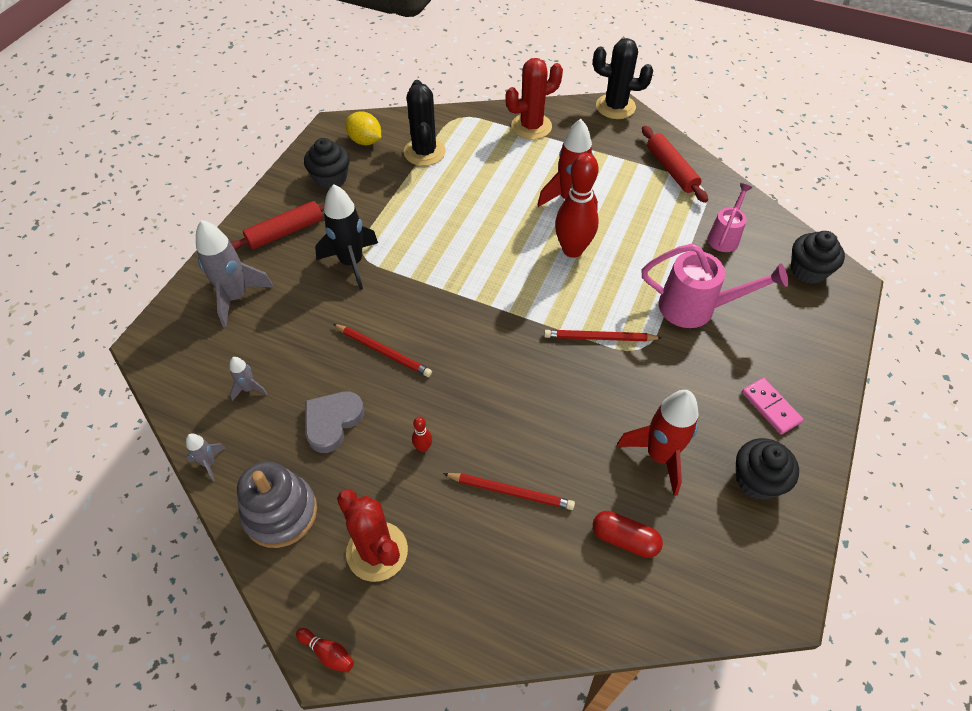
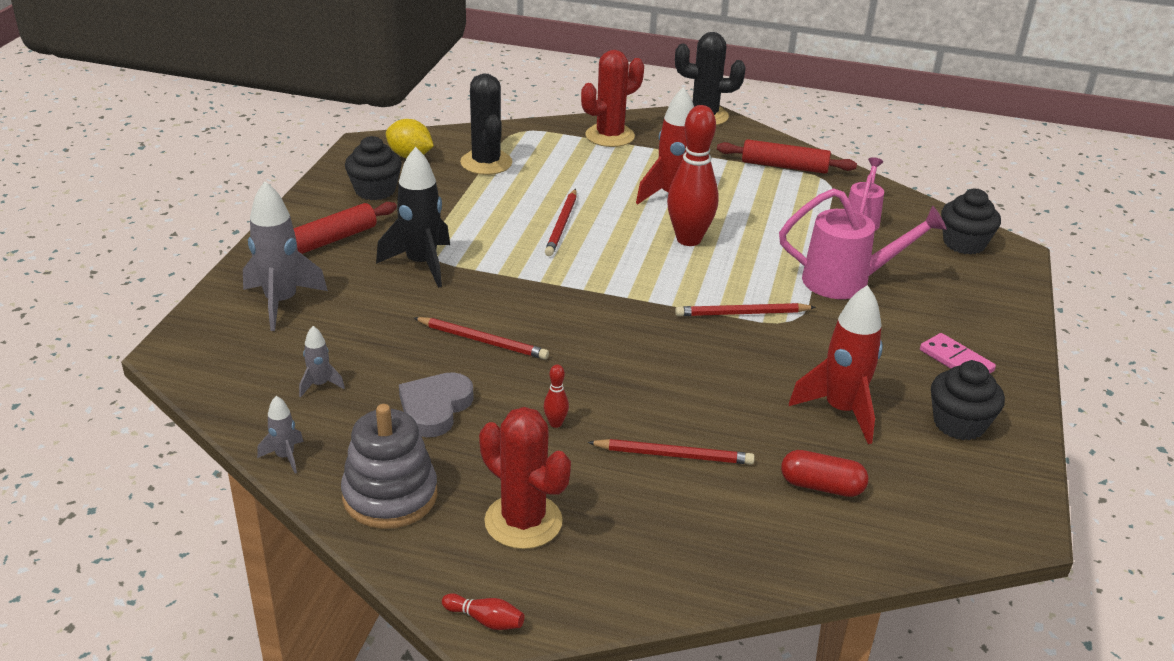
camera: 10 degrees left, 20 degrees down
red rolling pin [642,126,708,203] -> red rolling pin turned 45 degrees counterclockwise [717,139,857,174]
none -> red pencil [545,189,576,256]

